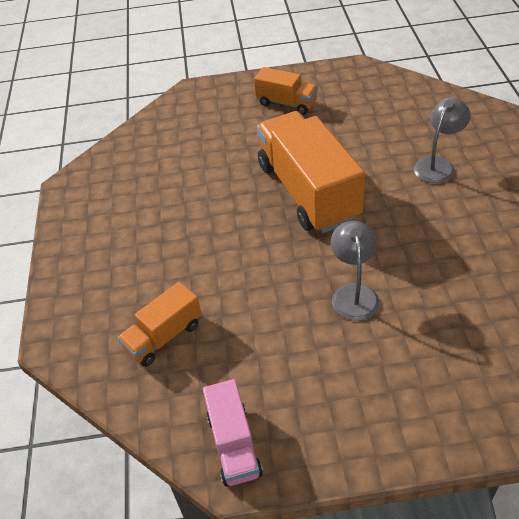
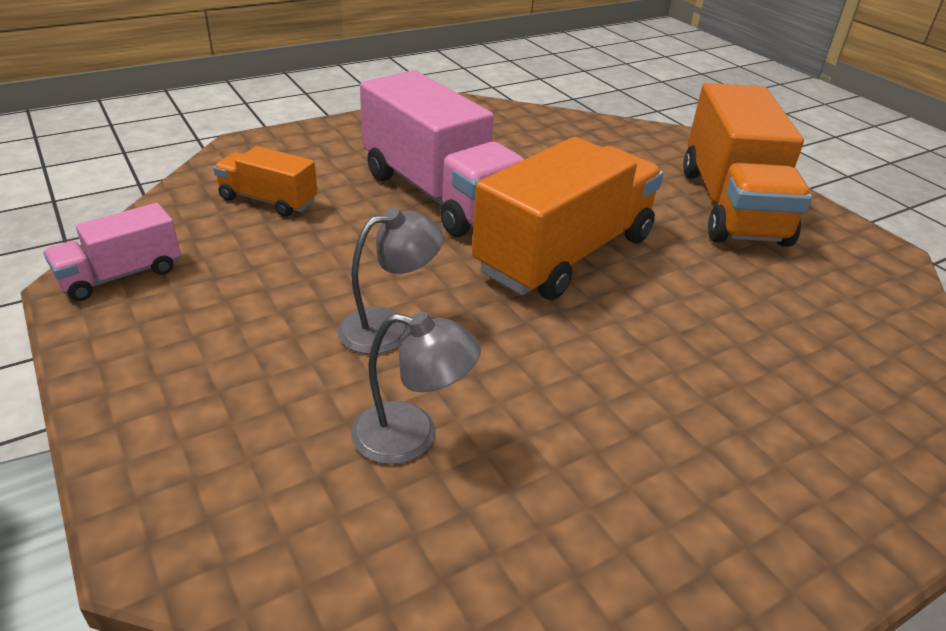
camera: 60 degrees right, 10 degrees down
orange truck [254,67,318,114] -> orange truck [683,83,812,247], size x1.98
grey lamp [414,98,471,183] -> grey lamp moved to [351,312,481,464]
none -> pink truck [360,70,524,237]

